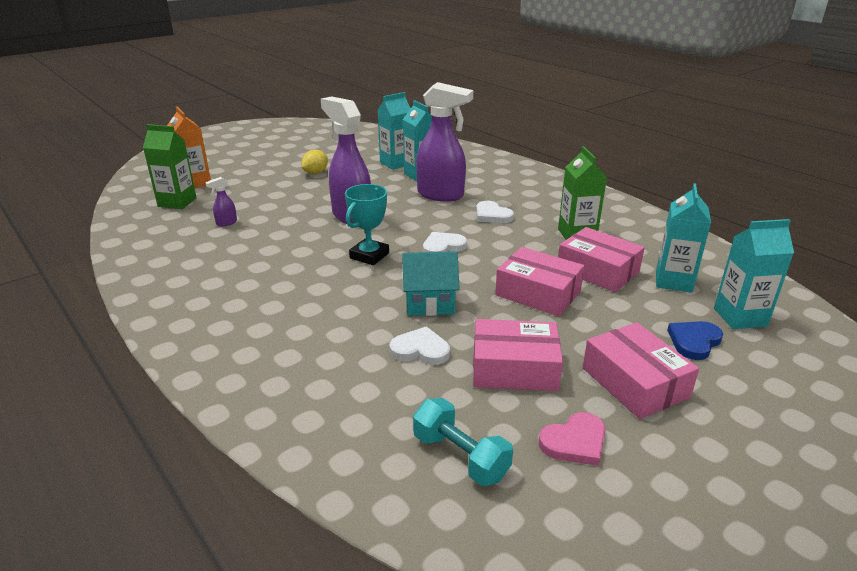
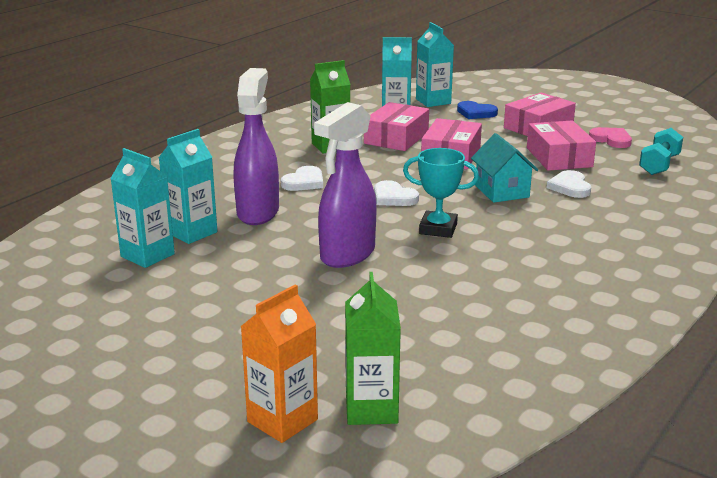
camera: 105 degrees left, 5 degrees down
purple spray bottle [205,177,237,227] -> none
yellow lemon [301,150,328,174] -> none

